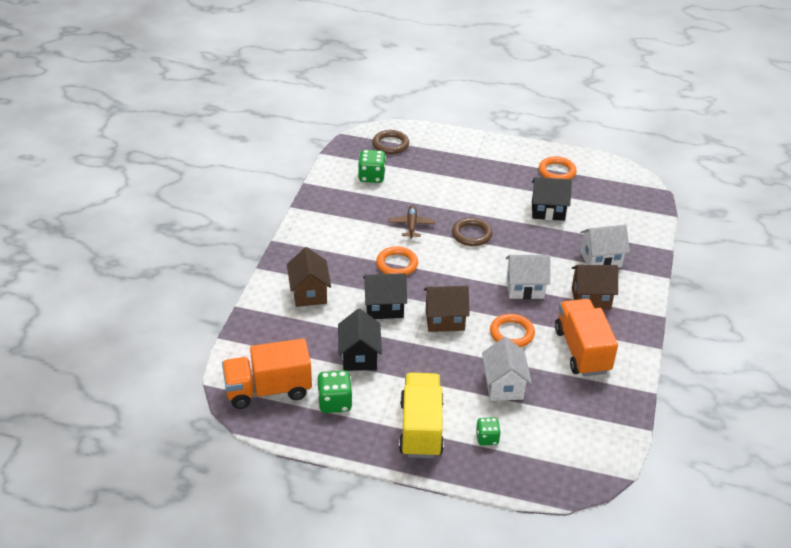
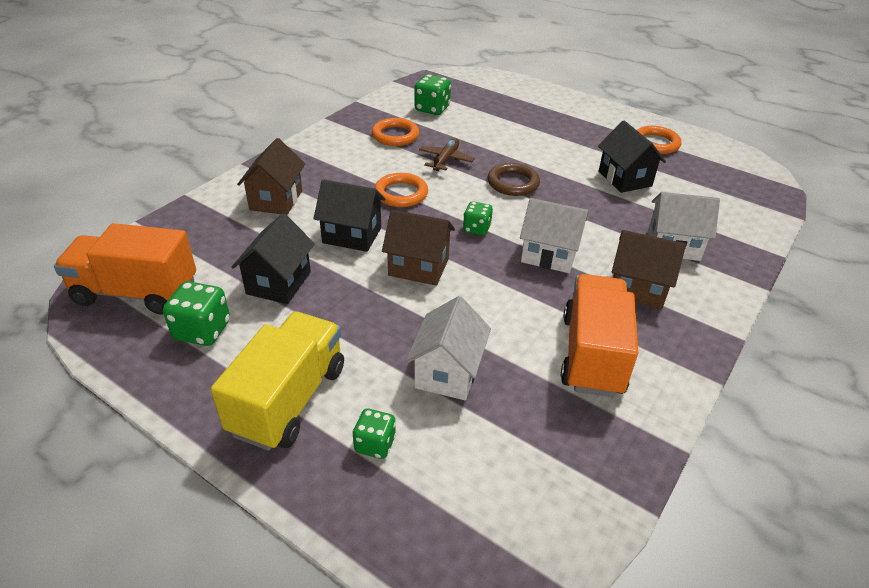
camera: 20 degrees right, 0 degrees up
brown ring [373,130,409,154] -> none
orange ring [490,314,535,347] -> orange ring moved to [372,118,419,146]
black house [532,177,572,221] -> black house turned 45 degrees clockwise [598,121,666,193]
none -> green dice [463,201,493,236]

